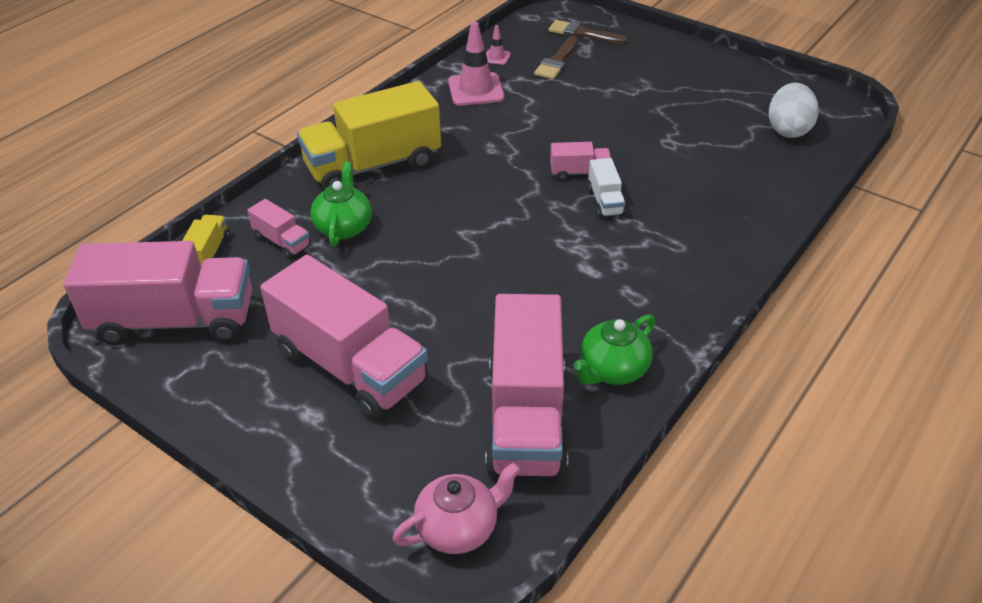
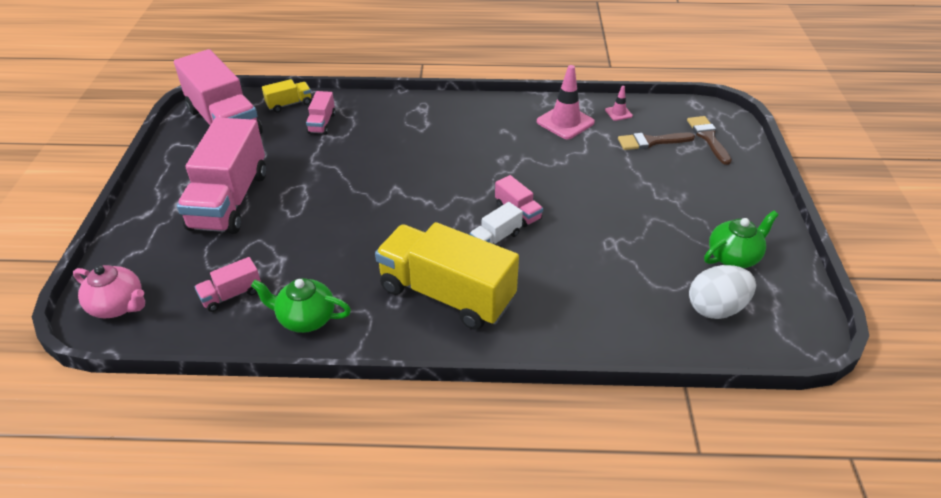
camera: 55 degrees right, 0 degrees up
yellow truck [297,81,441,190] -> yellow truck moved to [375,222,519,330]
green teapot [310,162,372,246] -> green teapot moved to [704,210,779,268]
pink truck [485,294,568,478] -> pink truck [194,257,261,312], size x0.44

